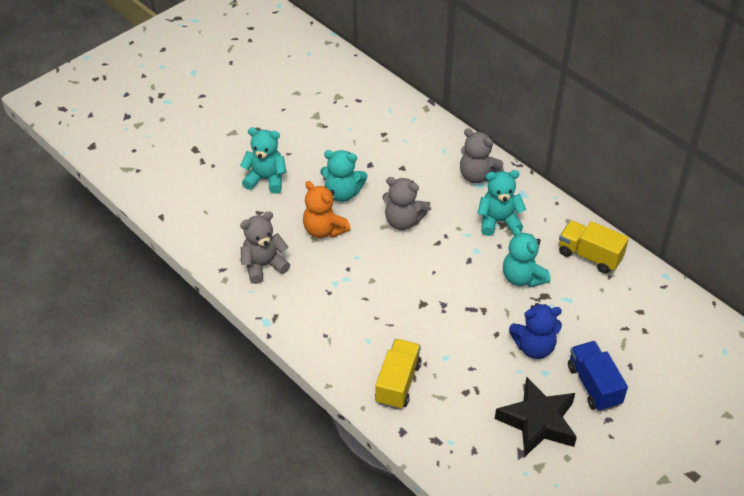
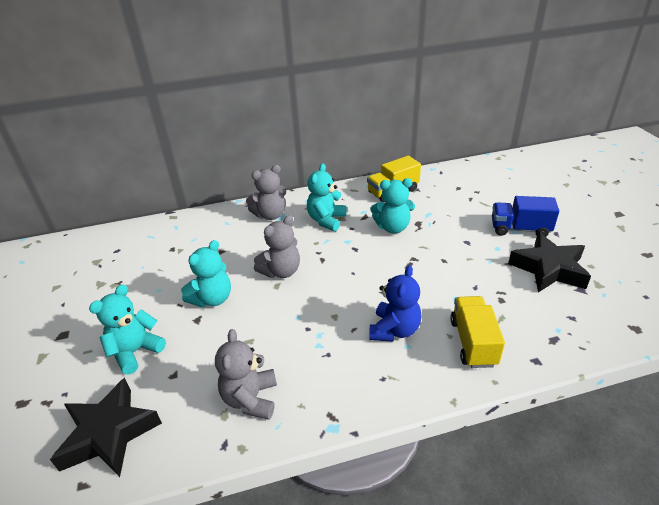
camera: 60 degrees left, 10 degrees down
orange teddy bear [303,181,351,238] -> none
yellow truck [375,339,422,409] -> yellow truck turned 45 degrees clockwise [450,296,505,368]
blue teddy bear [509,303,562,359] -> blue teddy bear moved to [369,265,421,342]
none -> black star [50,378,162,477]

